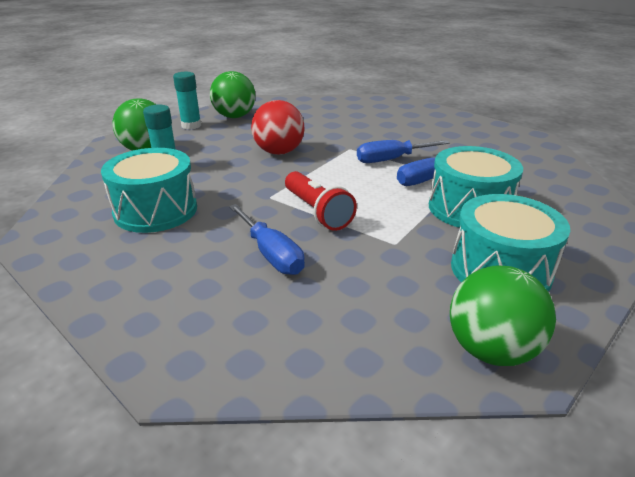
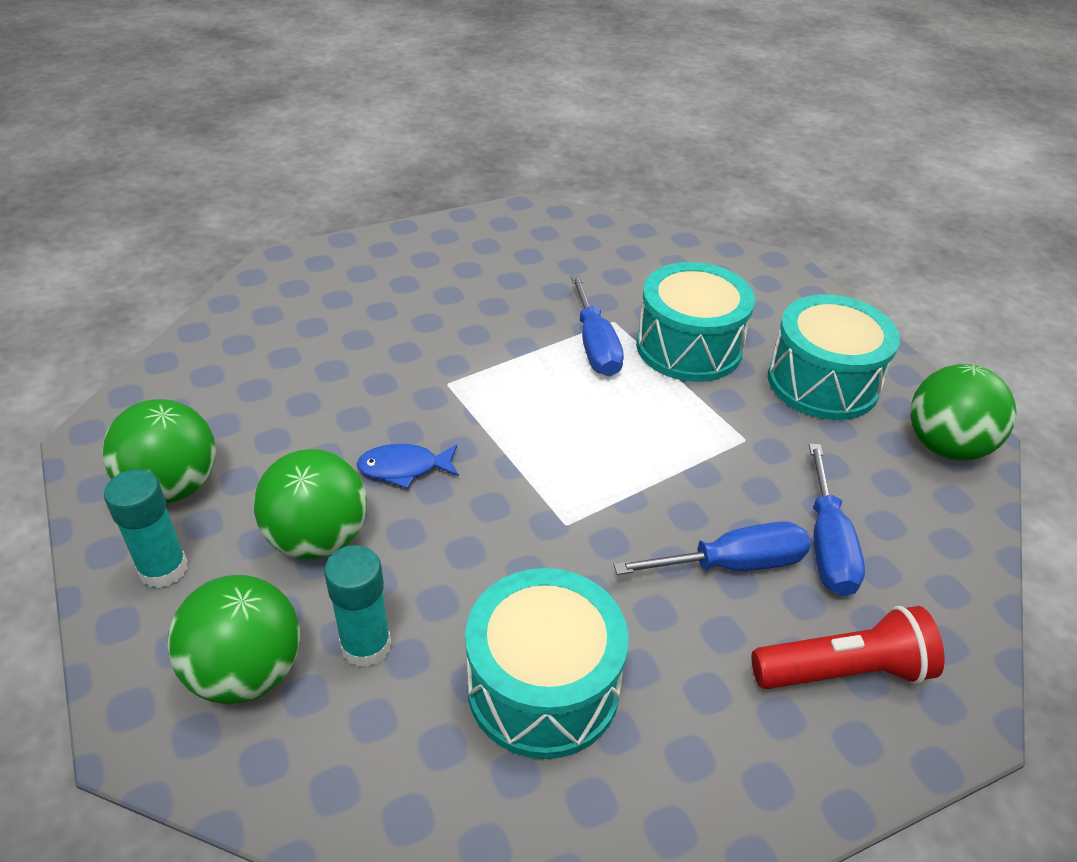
camera: 70 degrees left, 10 degrees up
red ball [251,100,305,155] -> blue fish [357,444,459,489]
red flashlight [285,171,357,231] -> red flashlight moved to [751,606,945,689]
blue screwdriver [357,140,450,163] -> blue screwdriver moved to [809,443,865,596]
none -> green ball [254,449,367,560]

